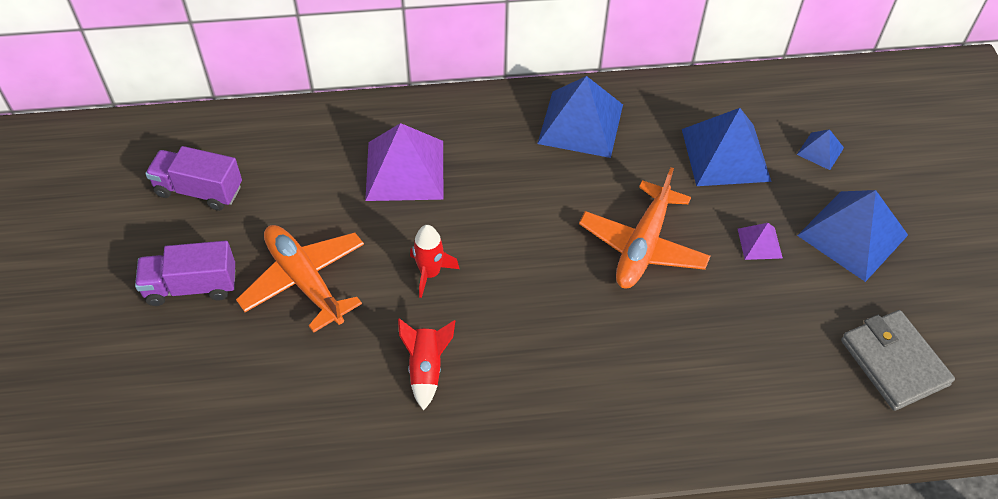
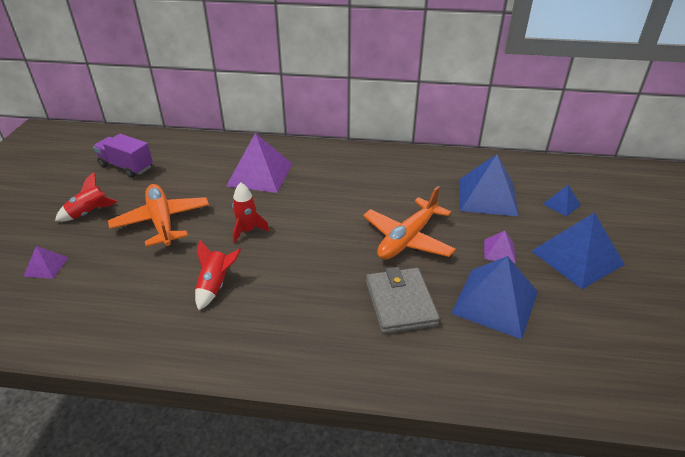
camera: 15 degrees right, 15 degrees down
purple truck [135,241,235,306] -> red rocket [55,172,118,222]
blue pyramid [537,76,623,158] -> blue pyramid moved to [451,256,538,339]
grey wallet [841,310,955,411] -> grey wallet moved to [366,267,440,334]
none -> purple pyramid [23,246,69,279]

